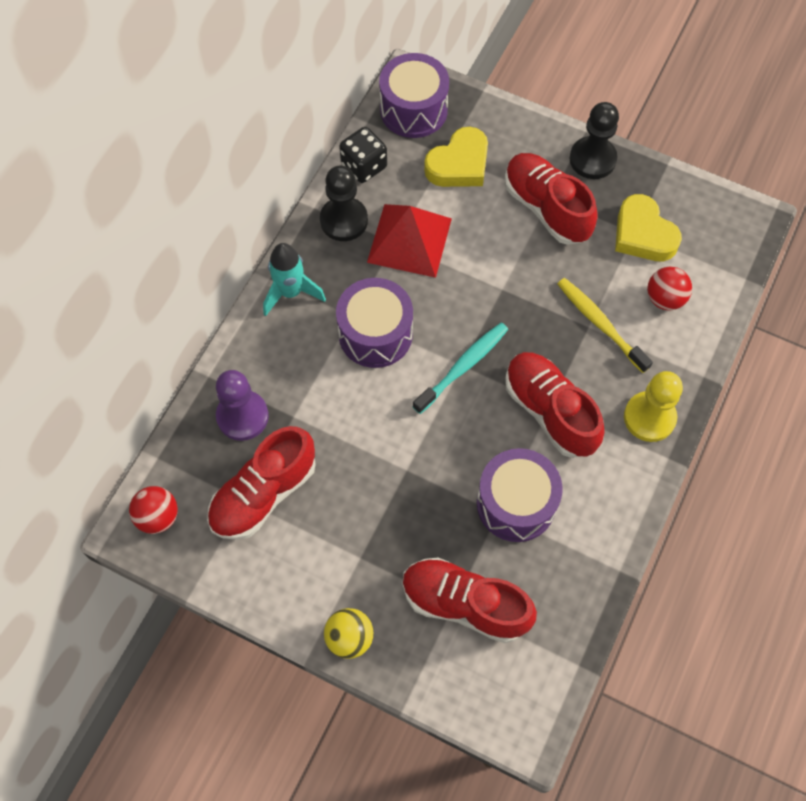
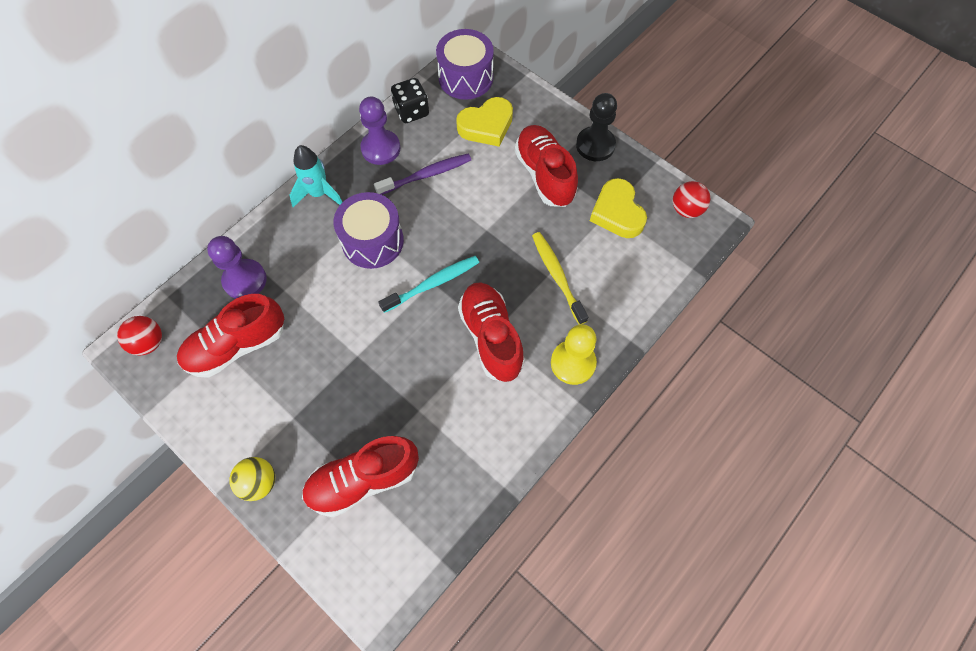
camera: 15 degrees right, 0 degrees up
black pawn [320,166,368,241] -> purple pawn [359,96,400,165]
red pyramid [367,204,452,278] -> purple toothbrush [374,153,471,195]
red shoe [403,557,537,643] -> red shoe turned 60 degrees counterclockwise [302,436,419,517]
purple drum [477,448,563,542] -> none
red ball [647,267,692,310] -> red ball moved to [673,181,710,218]

